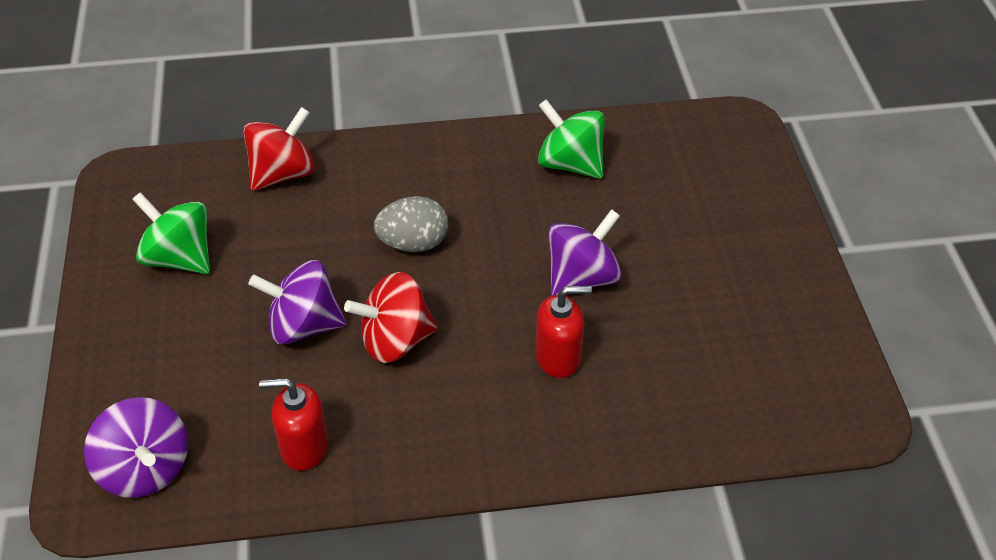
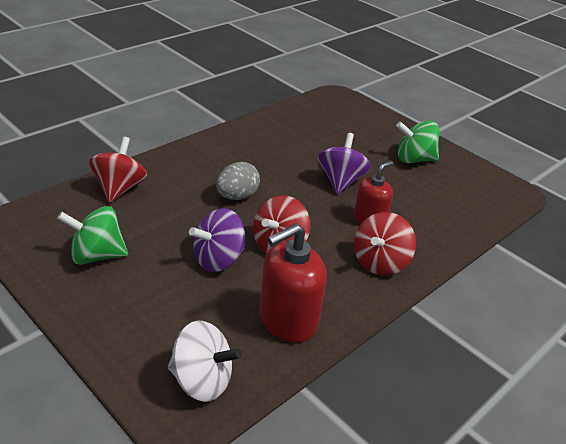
camera: 40 degrees left, 10 degrees down
purple spinning top [84,397,188,498] -> white spinning top [168,321,242,402]
red soap dispenser [259,378,328,471] -> red soap dispenser [259,223,327,343], size x1.57
green spinning top [538,99,605,179] -> green spinning top moved to [396,120,440,163]
none -> red spinning top [354,212,416,275]

